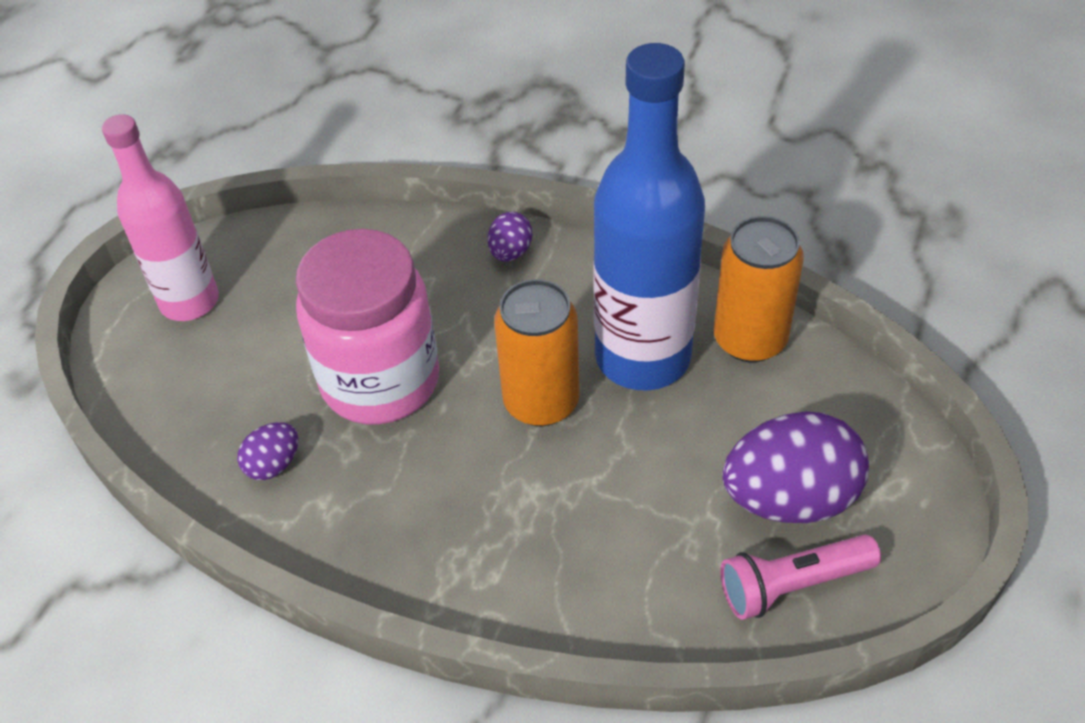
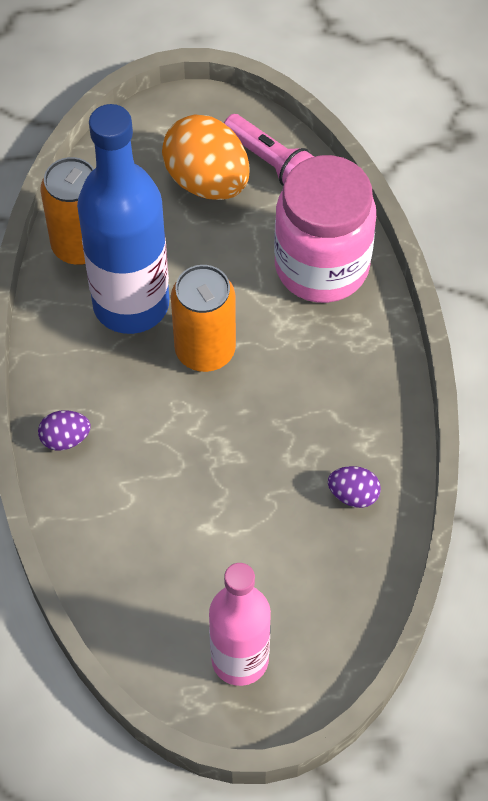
camera: 120 degrees left, 10 degrees up
pink jar [296,229,439,424] -> pink jar moved to [274,155,376,303]
purple egg [722,411,869,523] -> orange egg [162,115,250,200]

